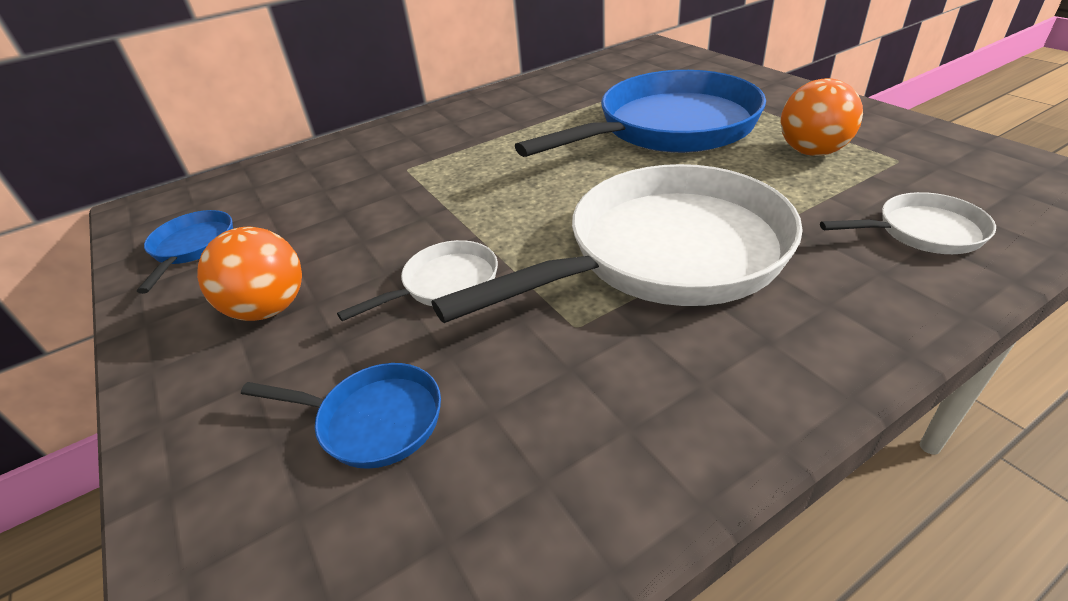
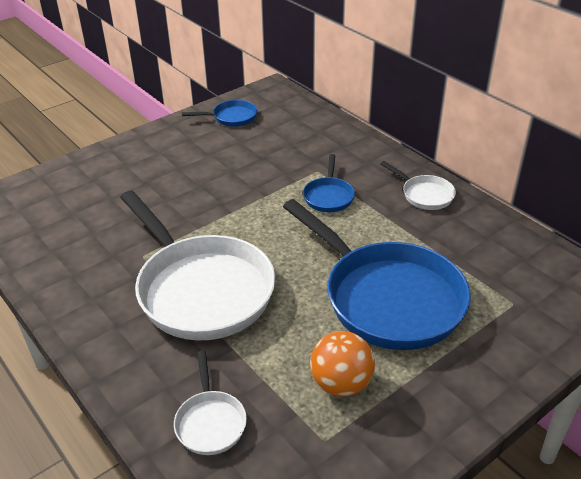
camera: 80 degrees right, 0 degrees up
orange ball [197,227,302,321] -> none
blue pan [241,363,441,469] -> blue pan moved to [303,154,355,212]
white pan [337,240,498,321] -> white pan moved to [380,161,456,210]

